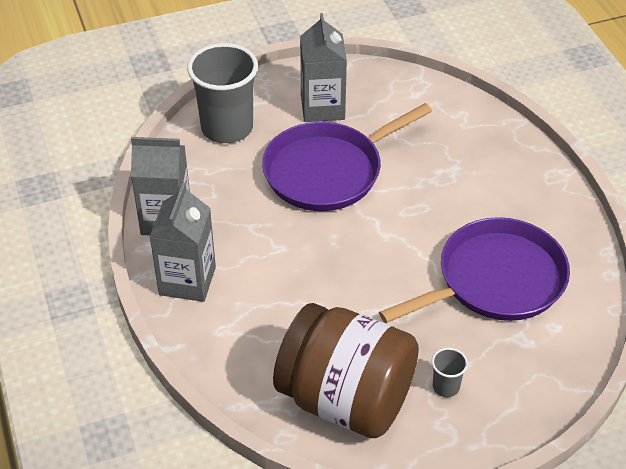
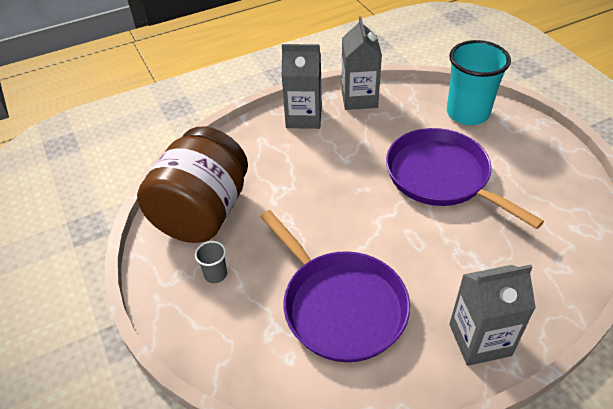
camera: 85 degrees right, 0 degrees up
grey cup [187,43,258,143] -> turquoise cup [447,40,511,125]
grey carton [300,13,347,122] -> grey carton moved to [449,265,536,366]

